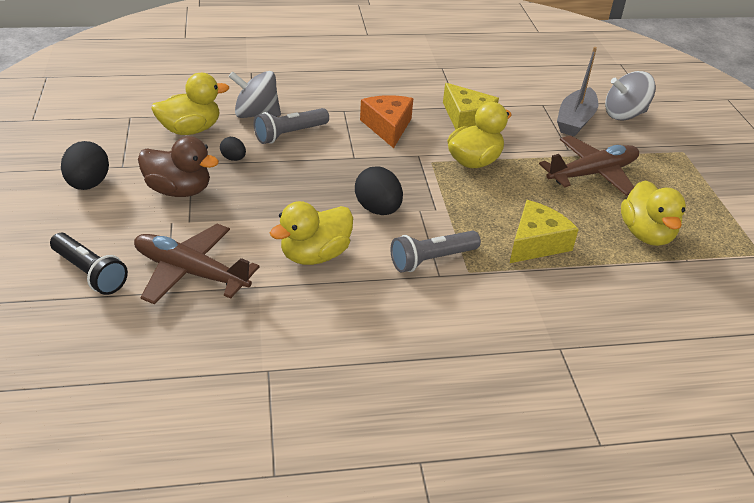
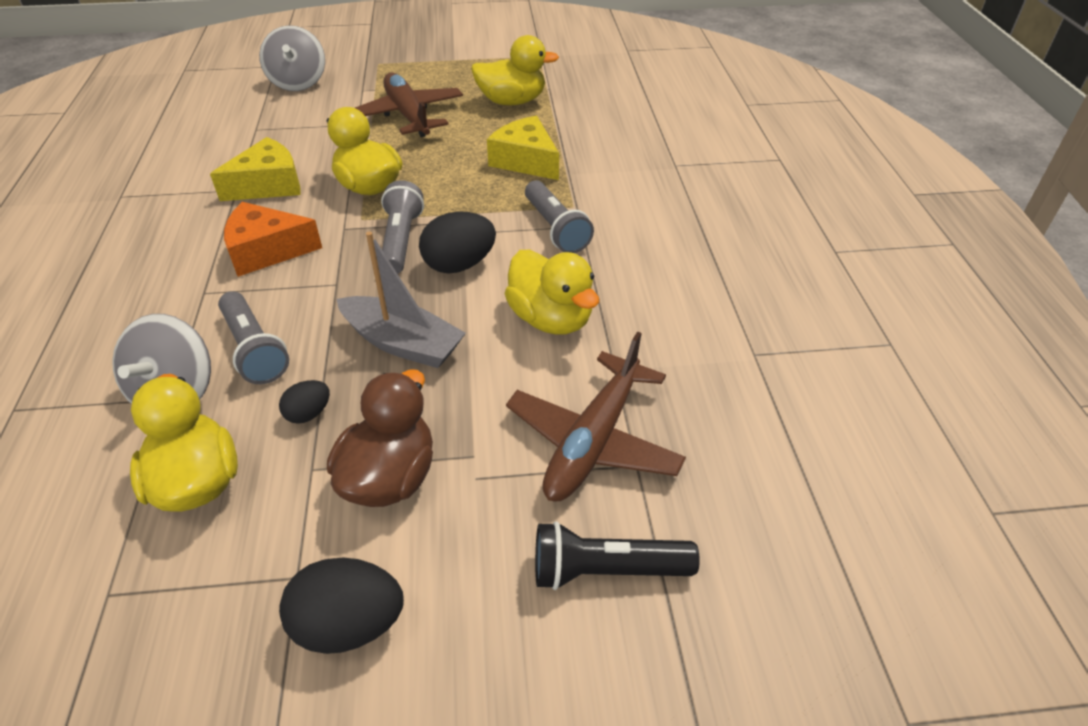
camera: 85 degrees left, 5 degrees up
black flashlight [50,233,128,295] -> black flashlight turned 135 degrees counterclockwise [535,521,700,590]
grey boat [557,47,598,137] -> grey boat moved to [336,231,466,368]
none -> grey flashlight [381,180,424,274]

